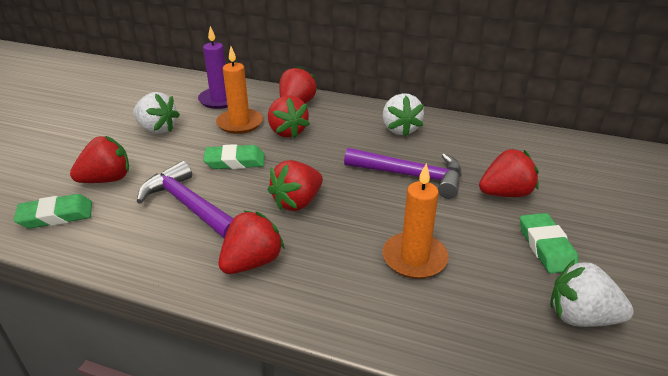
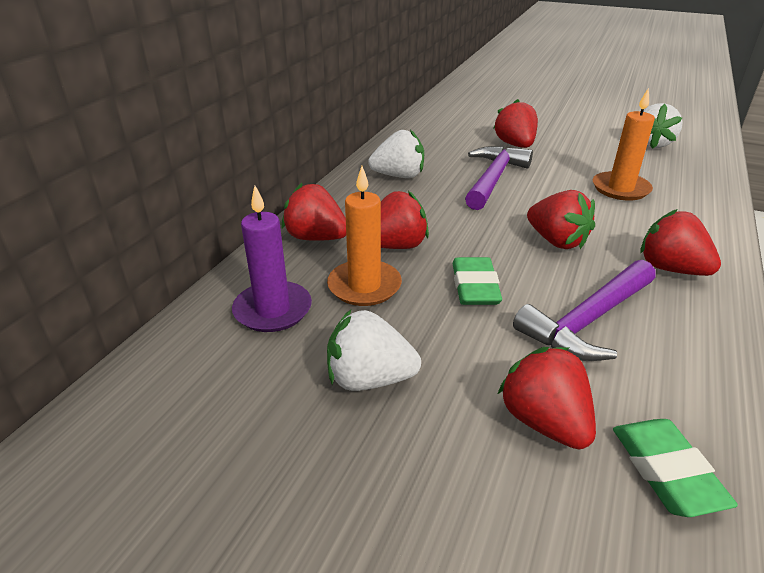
camera: 85 degrees left, 0 degrees up
white strawberry [133,92,180,134] -> white strawberry turned 120 degrees counterclockwise [327,310,421,391]
green eraser [520,213,579,274] -> none

